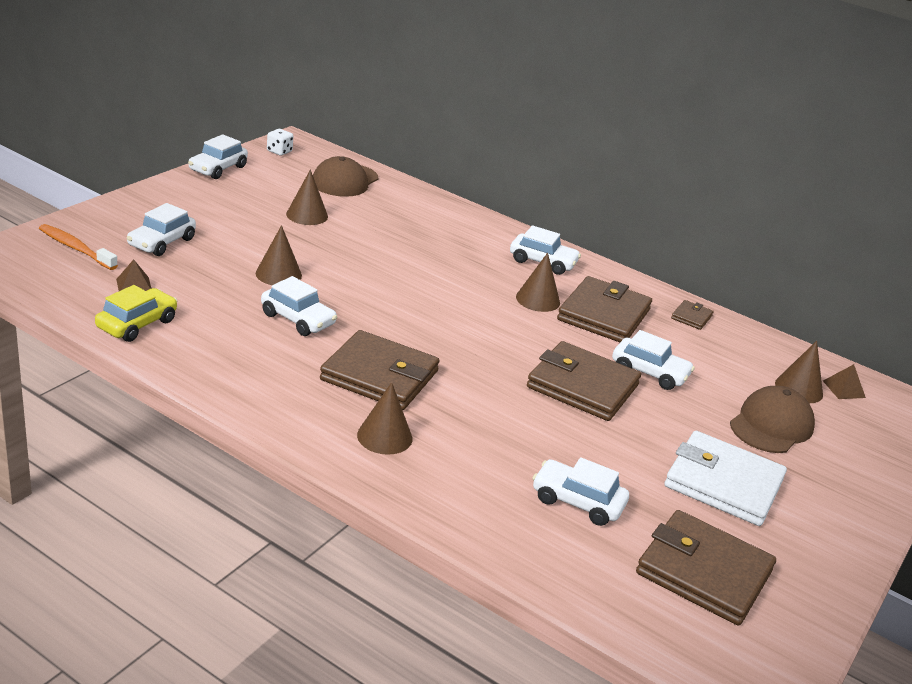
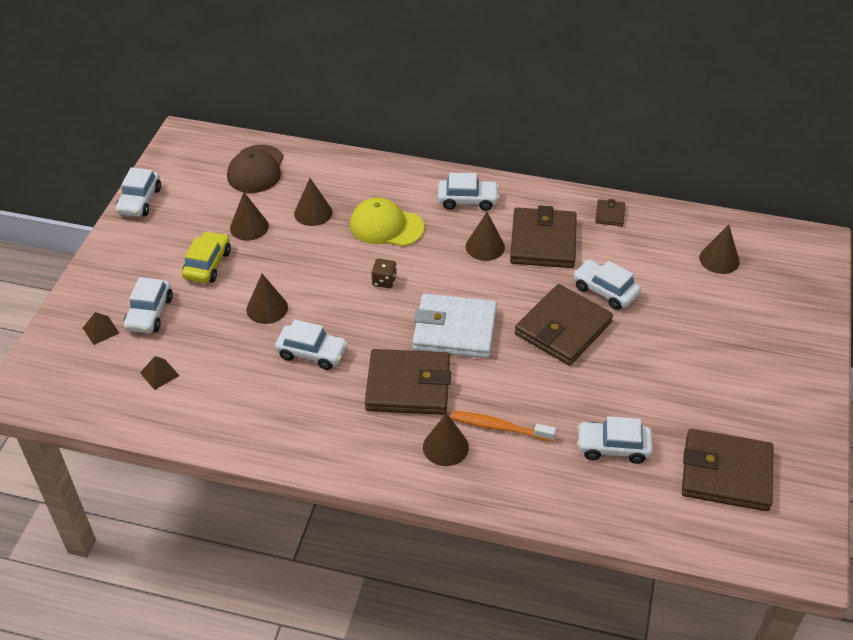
camera: 15 degrees left, 15 degrees up
orange toothbrush [39,224,118,270] -> orange toothbrush moved to [450,411,556,442]
yellow car [95,285,177,342] -> yellow car moved to [182,231,231,283]
white dice [267,129,293,156] -> none
brown wallet [527,341,641,421] -> brown wallet turned 60 degrees counterclockwise [515,284,613,366]
white car [612,330,695,390] -> white car turned 150 degrees counterclockwise [573,260,641,310]
white wallet [665,431,787,526] -> white wallet moved to [412,293,497,358]
brown cap [730,386,815,453] -> none
brown pyramid [823,364,866,399] -> brown pyramid moved to [83,312,119,345]
none -> brown cone [294,178,332,226]
none -> yellow cap [350,197,425,247]
none -> brown dice [372,259,397,288]

